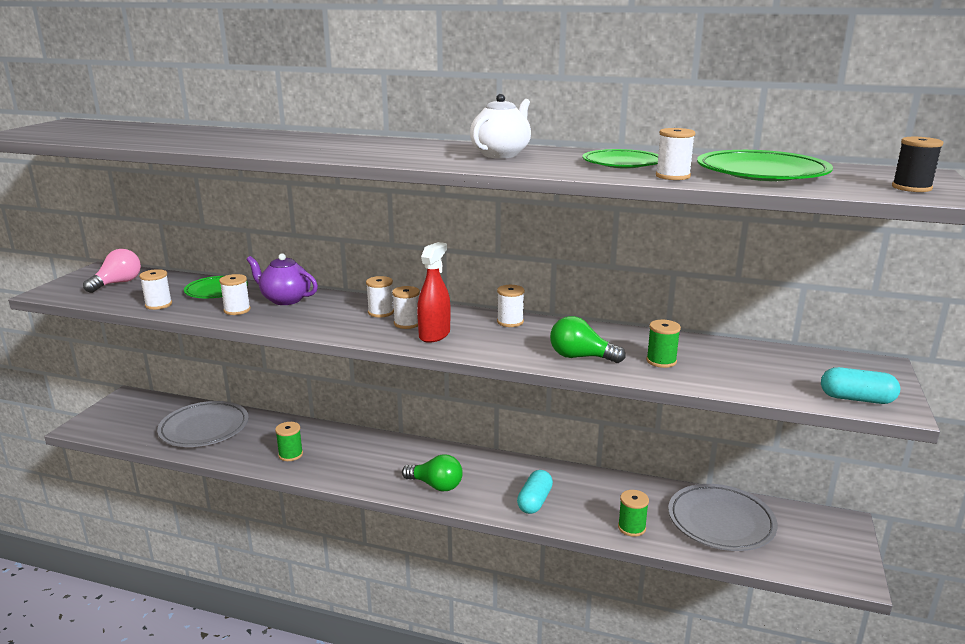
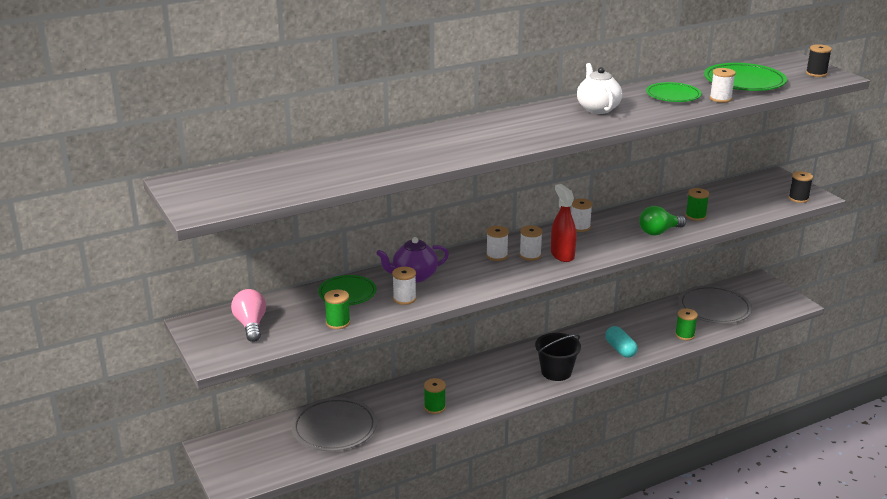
camera: 45 degrees left, 5 degrees up
white spool [139,269,172,310] -> green spool [324,290,350,329]
green light bulb [402,454,463,491] -> black bucket [535,333,581,381]
turquoise capsule [821,367,900,404] -> black spool [789,171,813,203]

